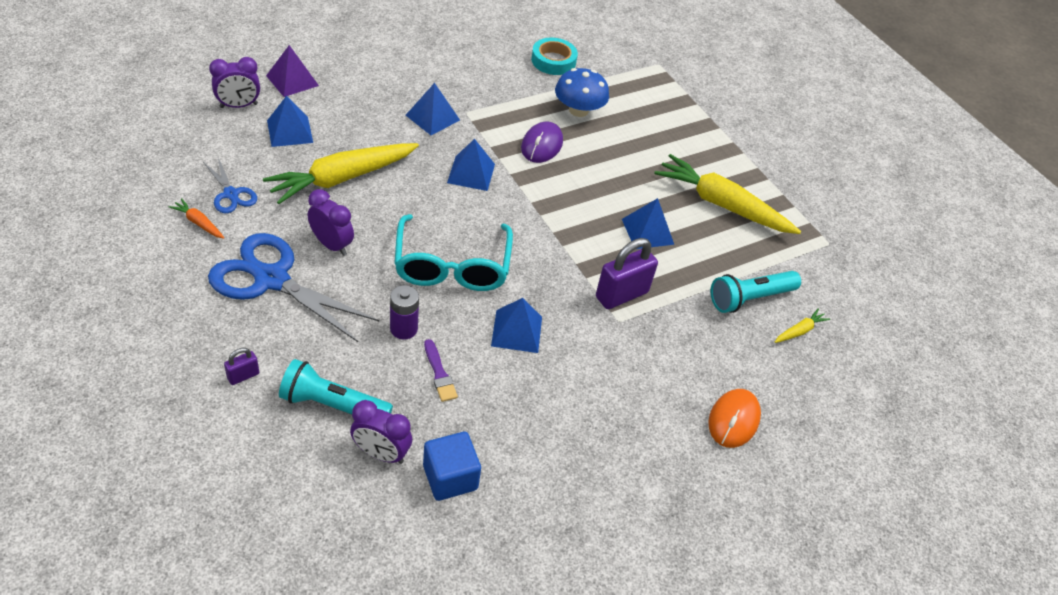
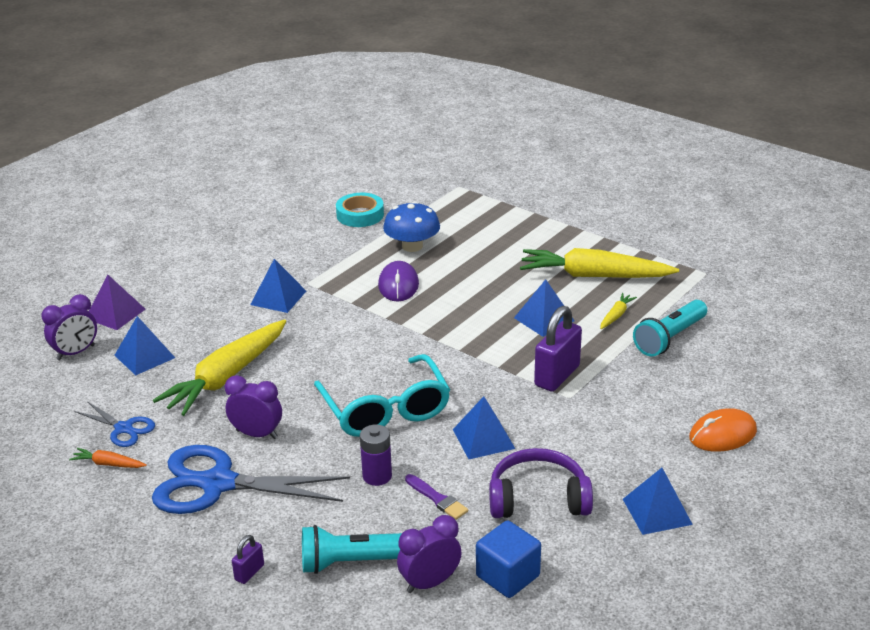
camera: 15 degrees left, 15 degrees down
purple clock [350,400,412,464] -> purple clock turned 150 degrees clockwise [397,515,462,593]
blue pyramid [447,139,495,191] -> blue pyramid moved to [623,468,693,535]
orange mouse [708,389,761,448] -> orange mouse turned 60 degrees clockwise [689,408,757,452]
yellow carrot [775,308,830,343] -> yellow carrot moved to [600,293,637,329]
none -> purple headphones [489,448,593,518]

